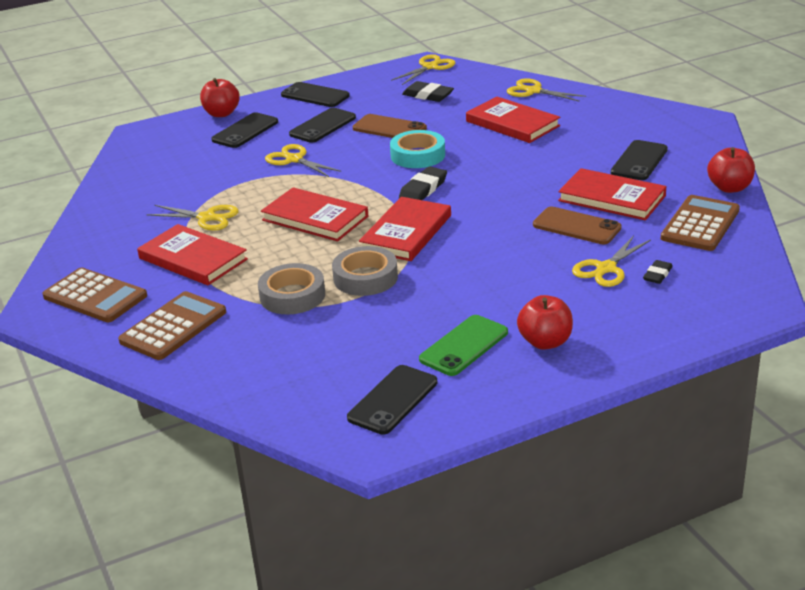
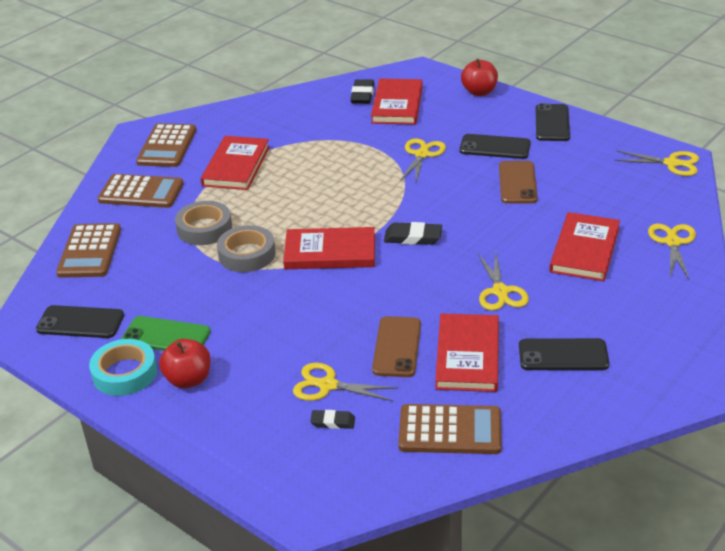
camera: 65 degrees right, 5 degrees up
yellow scissors [147,205,239,231] -> yellow scissors moved to [478,251,529,311]
black phone [211,112,278,148] -> none
red book [261,187,368,241] -> red book moved to [371,79,423,125]
turquoise tape [390,130,445,168] -> turquoise tape moved to [89,339,157,396]
black eraser [402,81,454,102] -> black eraser moved to [350,79,374,104]
red apple [707,147,755,193] -> none
none -> brown calculator [56,223,121,278]

